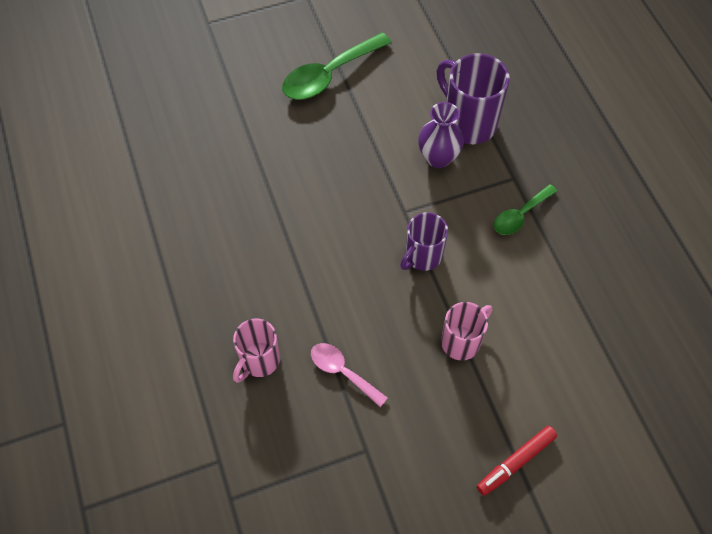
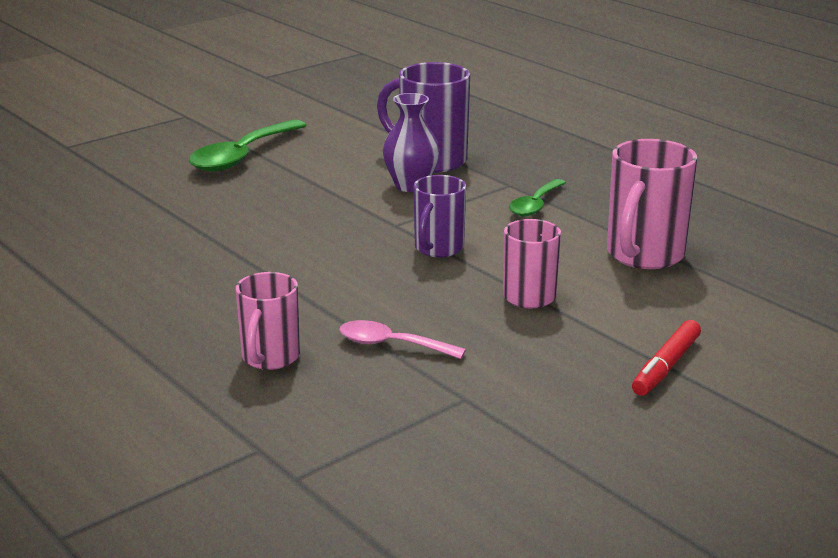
camera: 20 degrees left, 35 degrees down
none -> pink mug [607,139,697,269]

